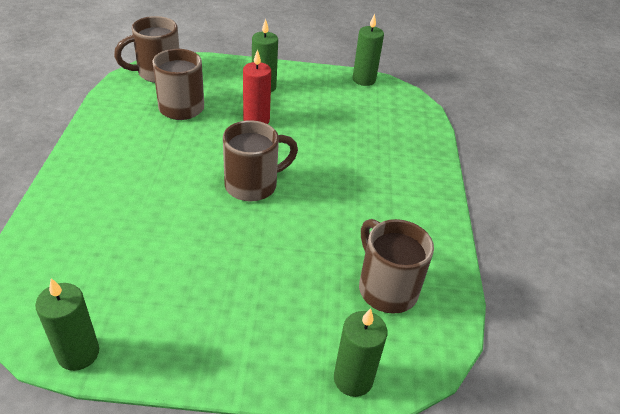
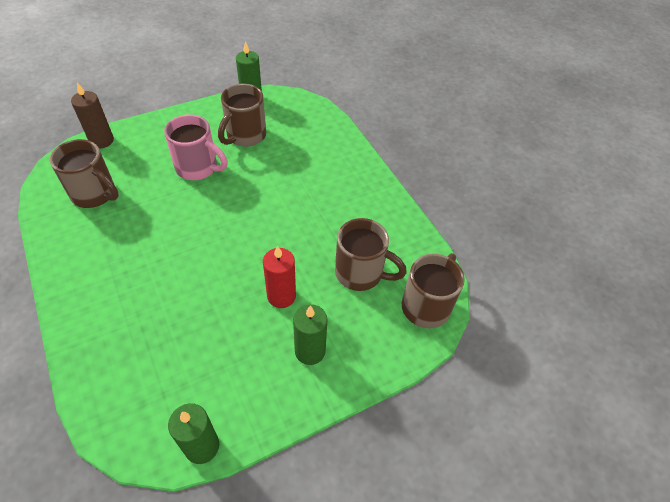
camera: 150 degrees right, 10 degrees up
brown mug [223,120,298,201] -> brown mug moved to [218,84,266,147]
green candle [334,308,388,397] -> brown candle [71,83,114,148]
none -> pink mug [164,114,228,180]

